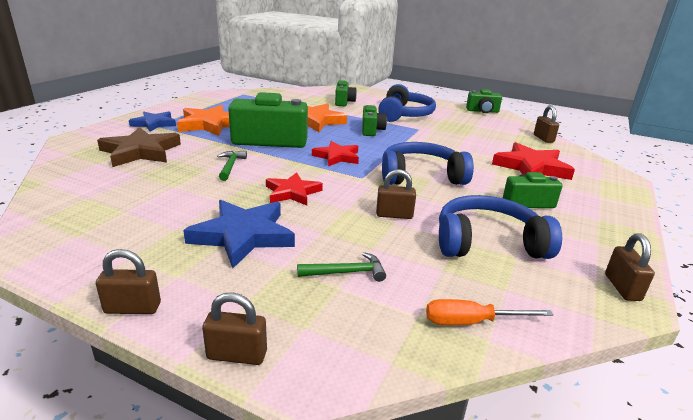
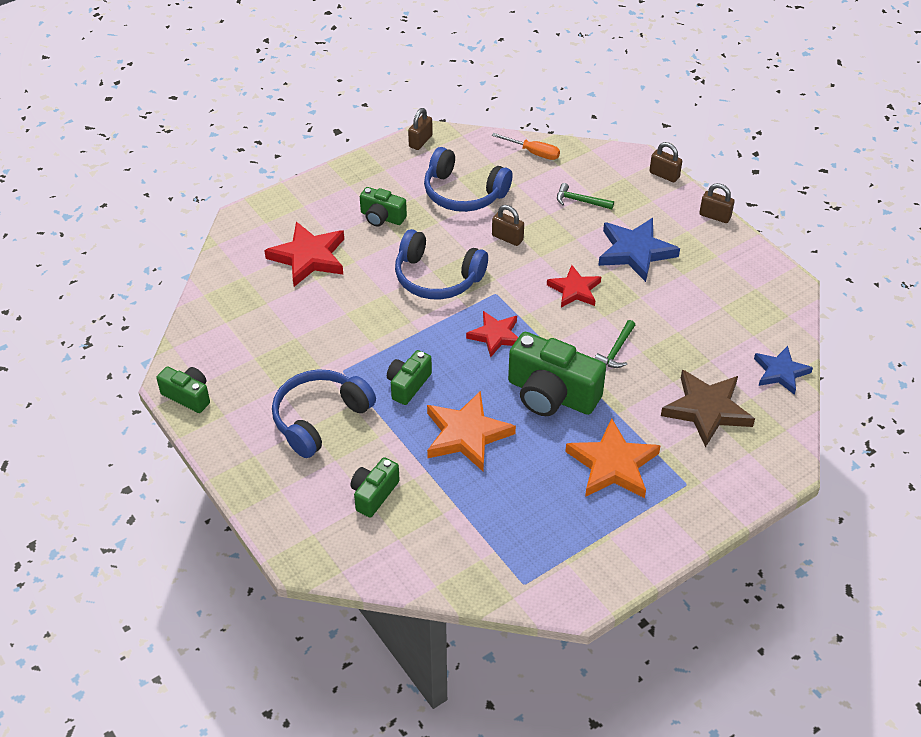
camera: 150 degrees left, 20 degrees up
blue star [129,112,176,132] -> blue star moved to [754,346,813,395]
brown padlock [534,105,559,143] -> none

